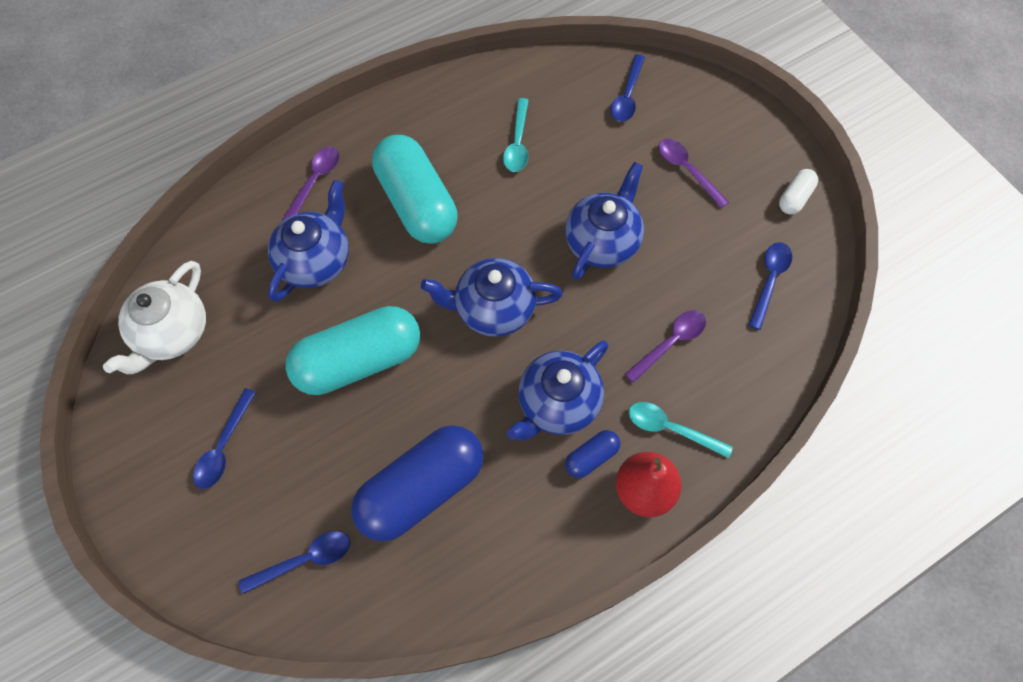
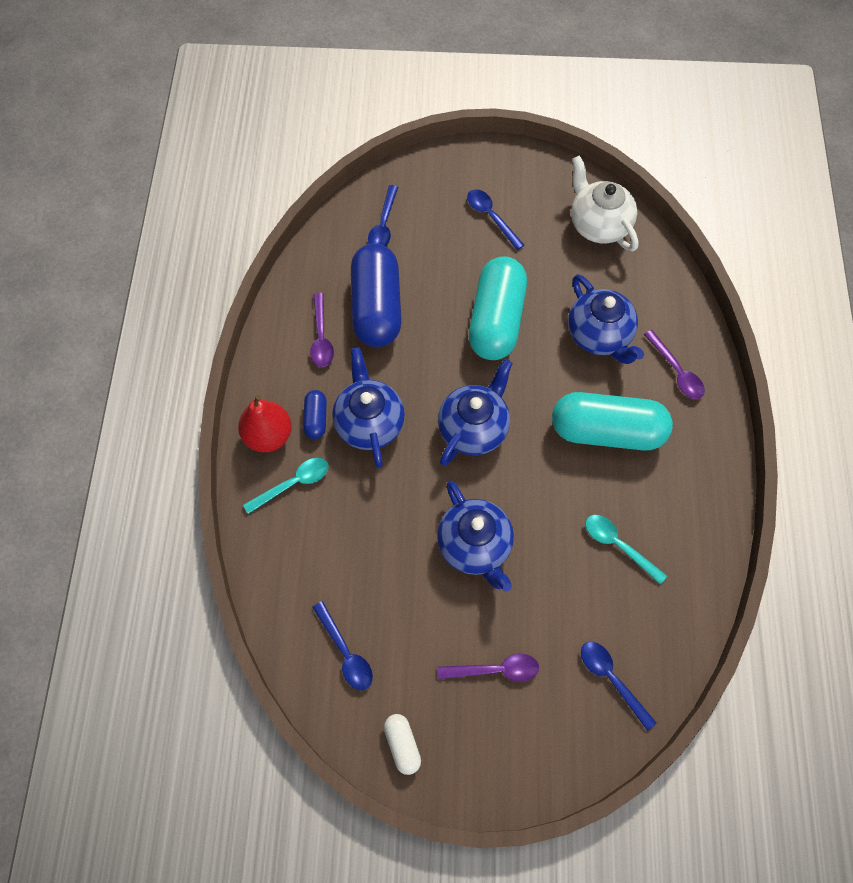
camera: 125 degrees right, 0 degrees up
purple spoon [625,310,706,383] -> purple spoon moved to [310,293,334,367]

